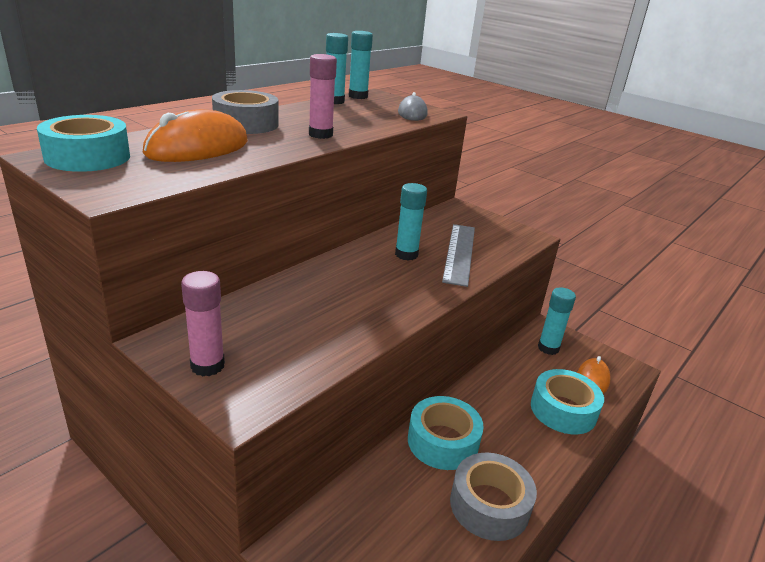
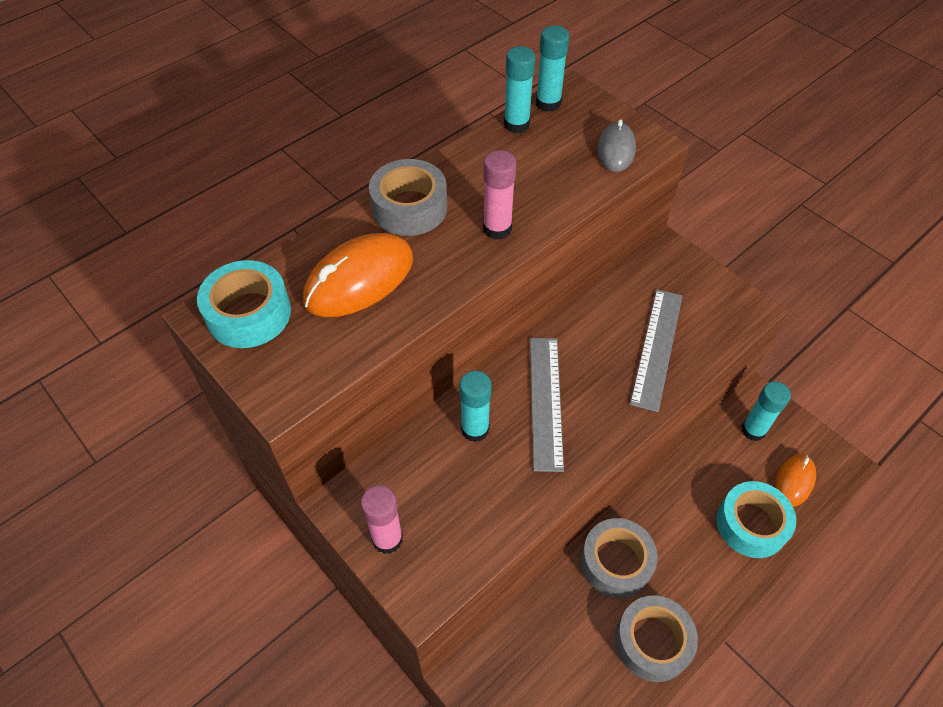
camera: 10 degrees right, 25 degrees up
turquoise glue stick [395,183,427,261] -> turquoise glue stick moved to [459,371,492,442]
turquoise tape [408,396,484,470] -> grey tape [581,518,658,598]
none -> grey ruler [530,338,564,472]

